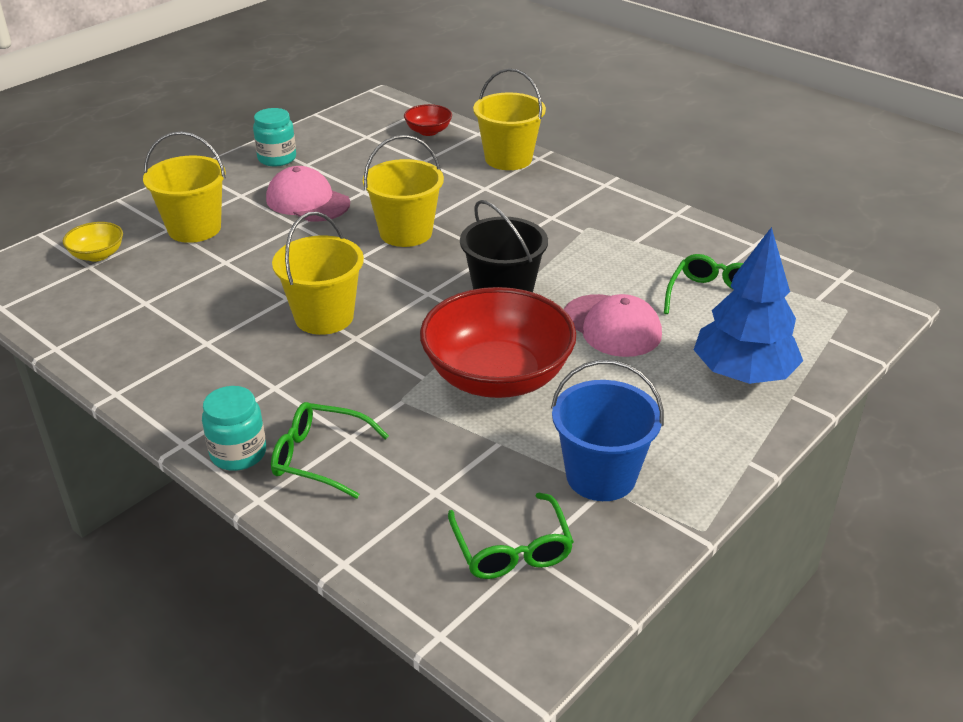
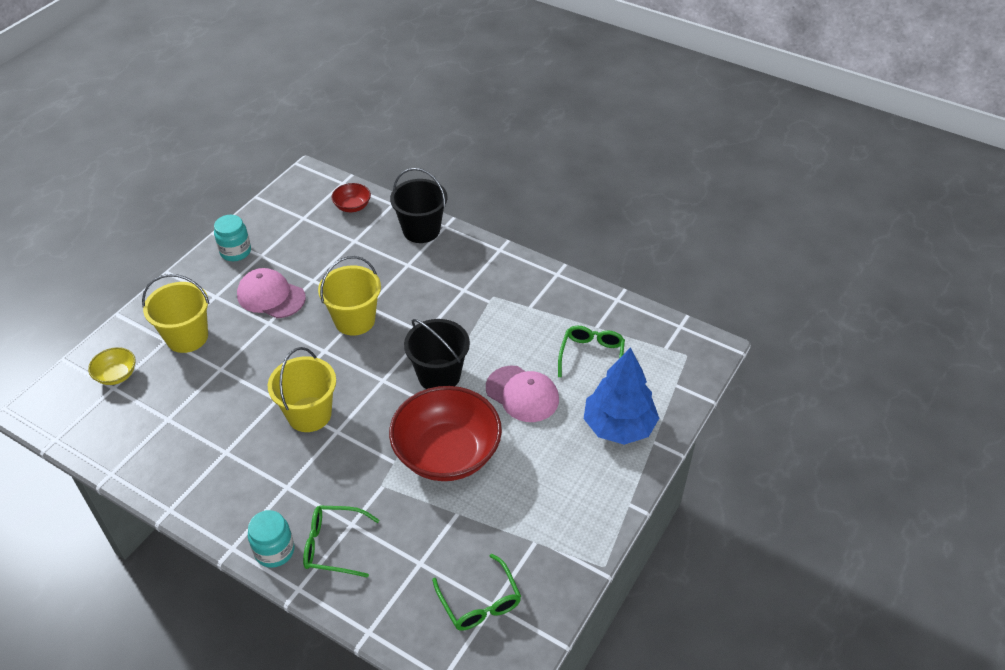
camera: 10 degrees left, 10 degrees up
yellow bucket [473,68,546,170] -> black bucket [390,168,447,243]
blue bucket [551,360,664,501] -> none

